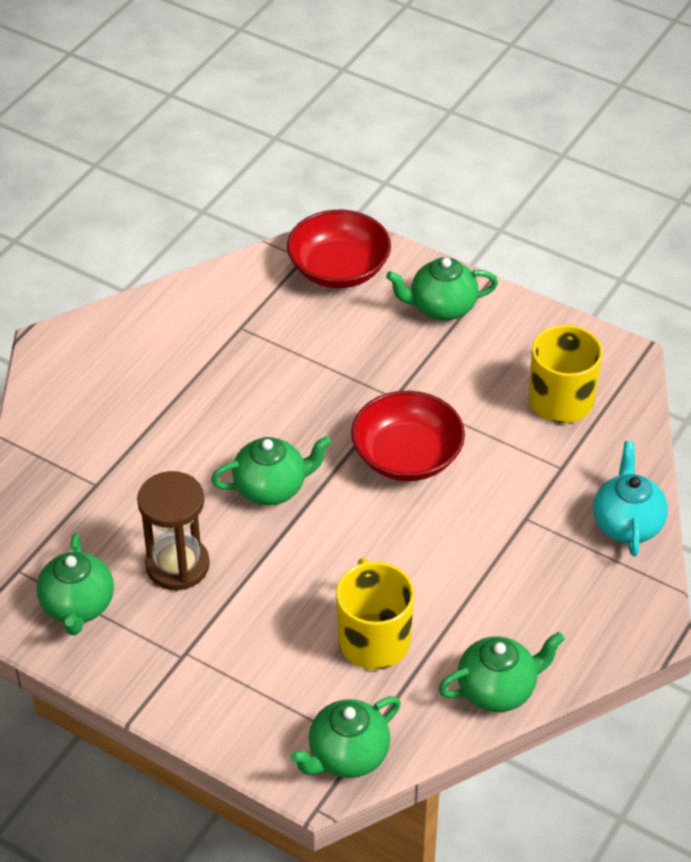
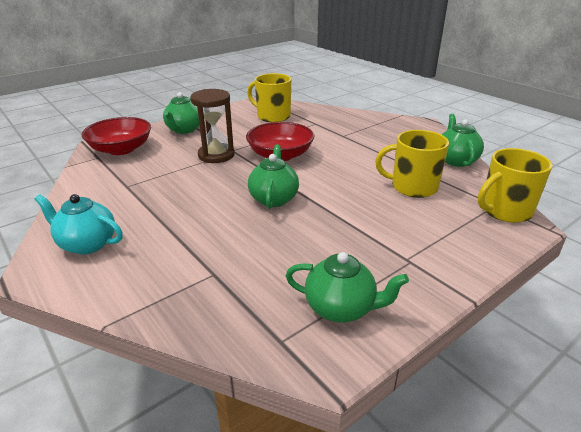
camera: 70 degrees left, 15 degrees down
brown hourglass [137,471,210,590] -> brown hourglass moved to [190,89,235,163]
green teapot [290,696,401,778] -> yellow mug [478,148,553,223]
turquoise teapot [593,441,668,556] -> turquoise teapot moved to [35,194,123,255]

